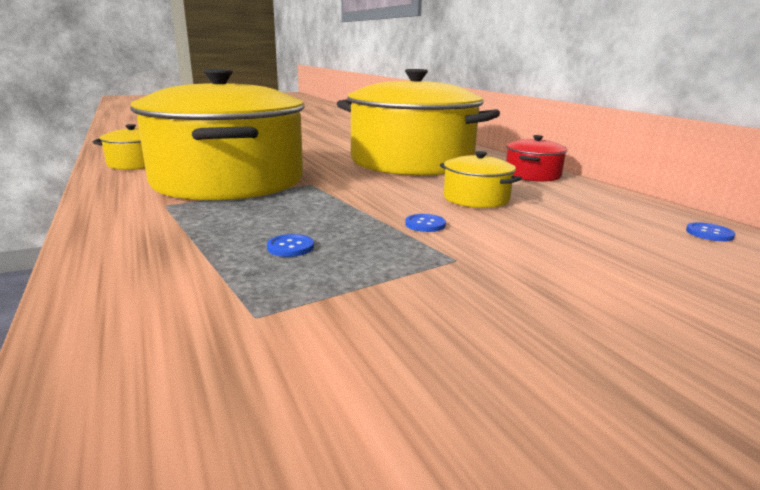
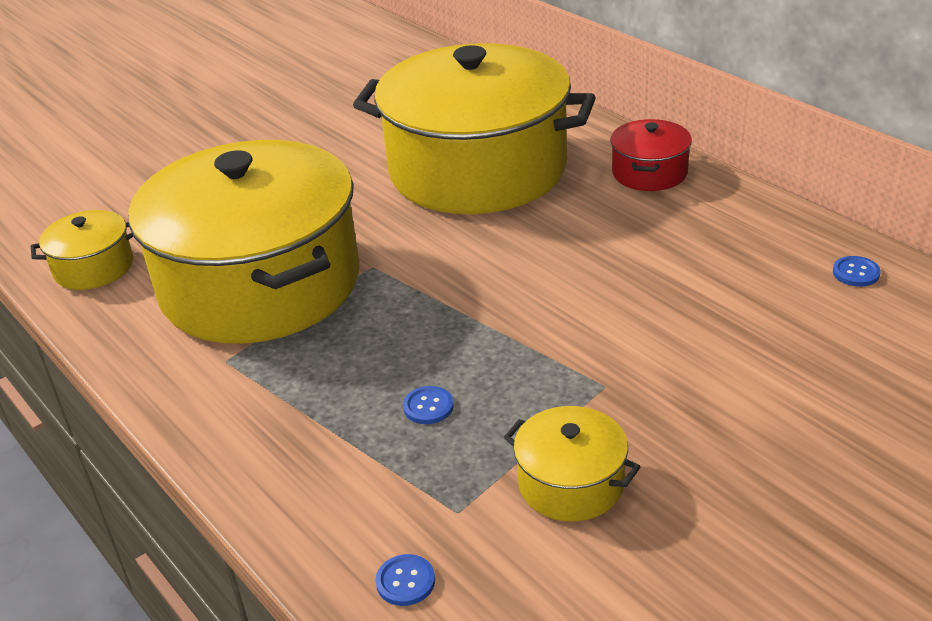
camera: 10 degrees left, 15 degrees up
blue button [405,214,446,232] -> blue button moved to [375,554,435,606]
yellow pot [440,151,522,208] -> yellow pot moved to [504,406,640,522]

